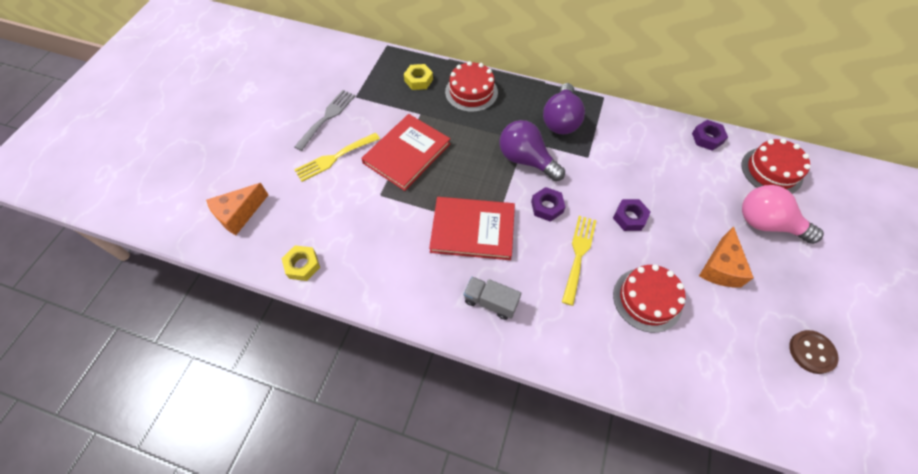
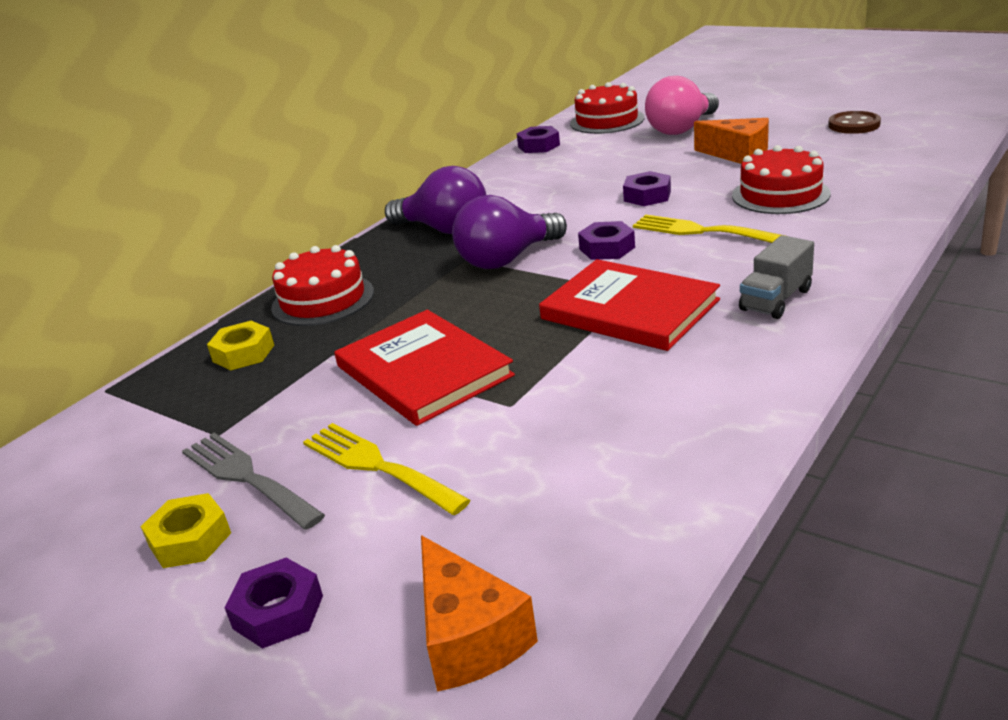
camera: 70 degrees left, 30 degrees down
yellow nut [281,245,320,281] -> yellow nut moved to [140,493,231,568]
yellow fork [294,133,380,182] -> yellow fork turned 150 degrees clockwise [303,423,470,515]
red book [429,197,515,260] -> red book turned 75 degrees counterclockwise [539,259,720,351]
none -> purple nut [224,558,323,649]

